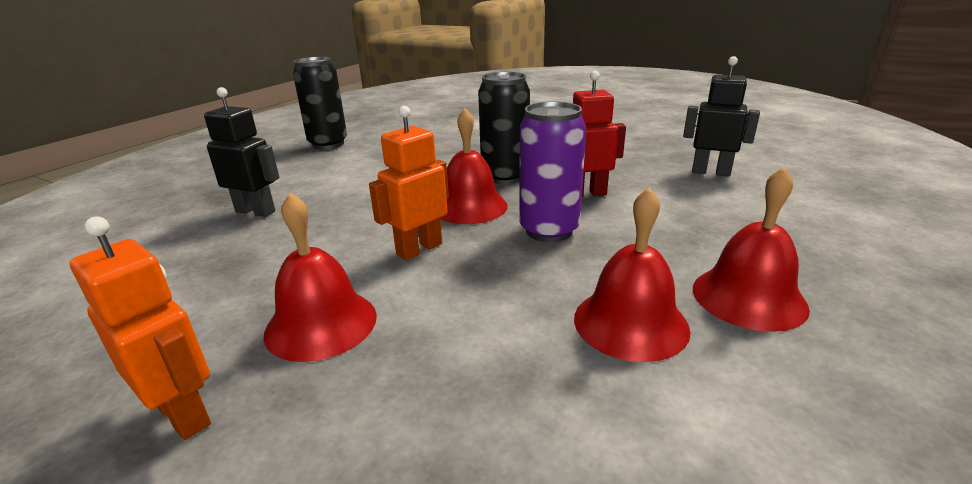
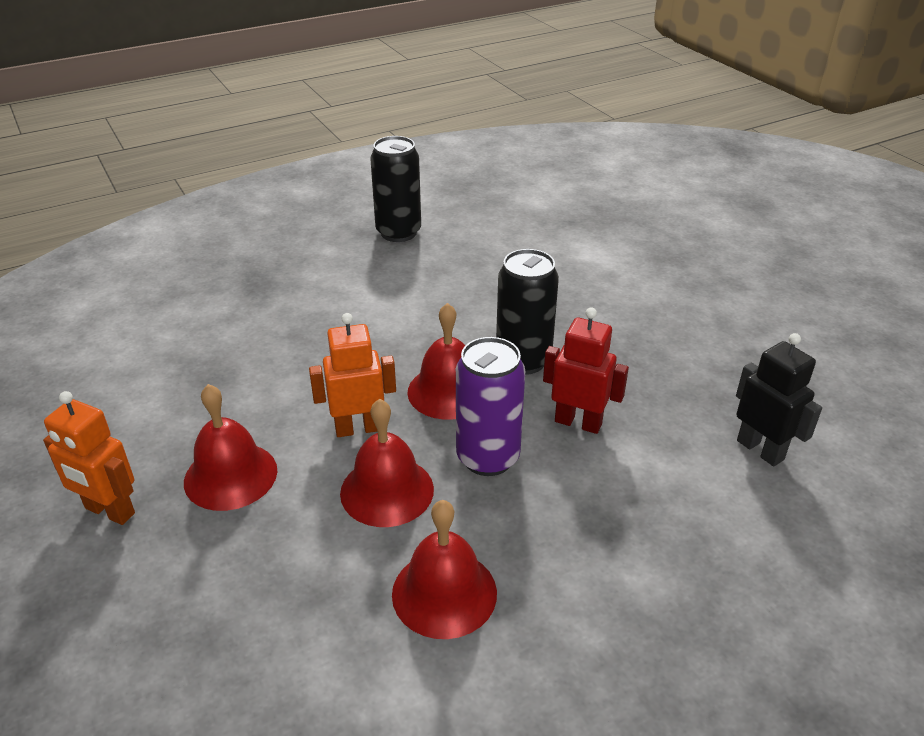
camera: 30 degrees right, 10 degrees up
orange robot [70,216,211,440] -> orange robot turned 135 degrees clockwise [43,391,135,525]
black robot [204,87,279,217] -> none
red bell [693,167,810,332] -> red bell moved to [340,399,434,527]

